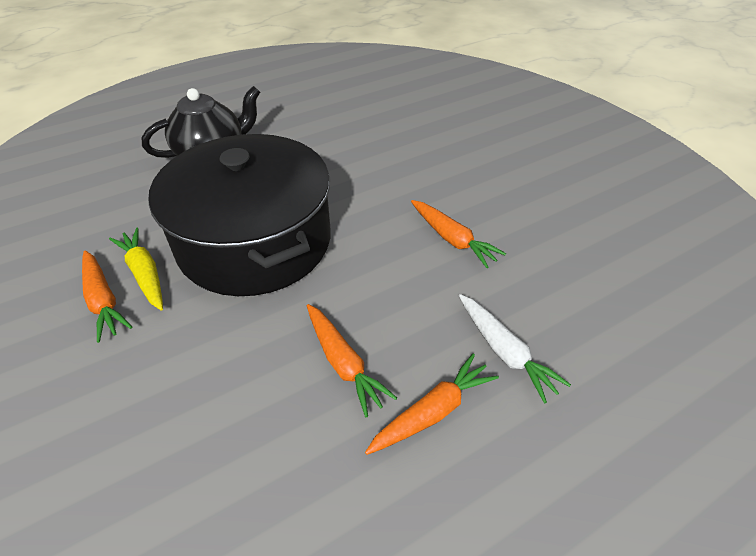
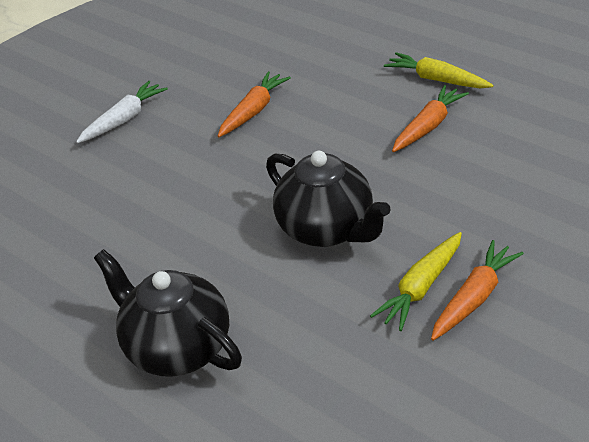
camera: 105 degrees left, 5 degrees down
black pot [148,134,330,296] -> black teapot [266,151,391,247]
orange carrot [365,354,499,455] -> yellow carrot [384,52,493,88]
white carrot [459,294,571,404] -> white carrot moved to [76,81,168,144]

